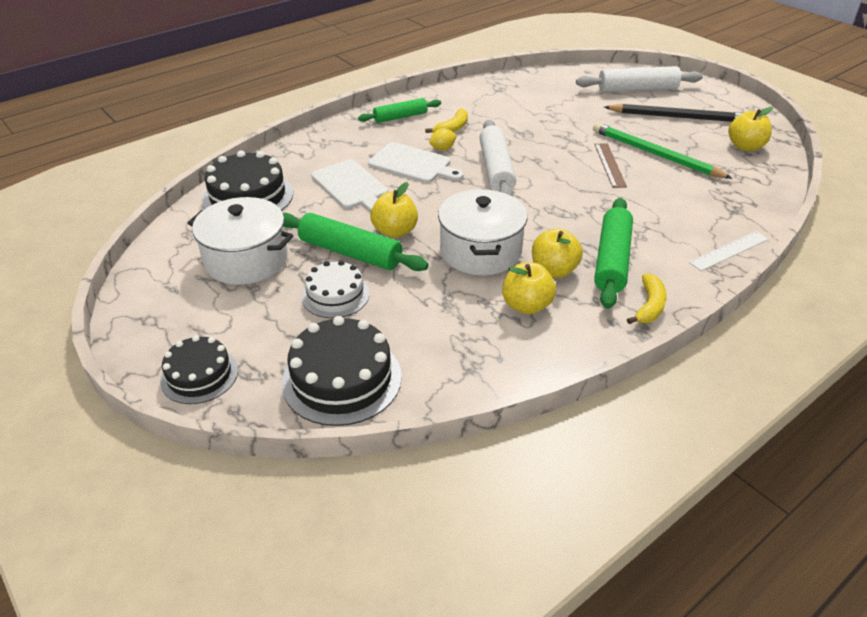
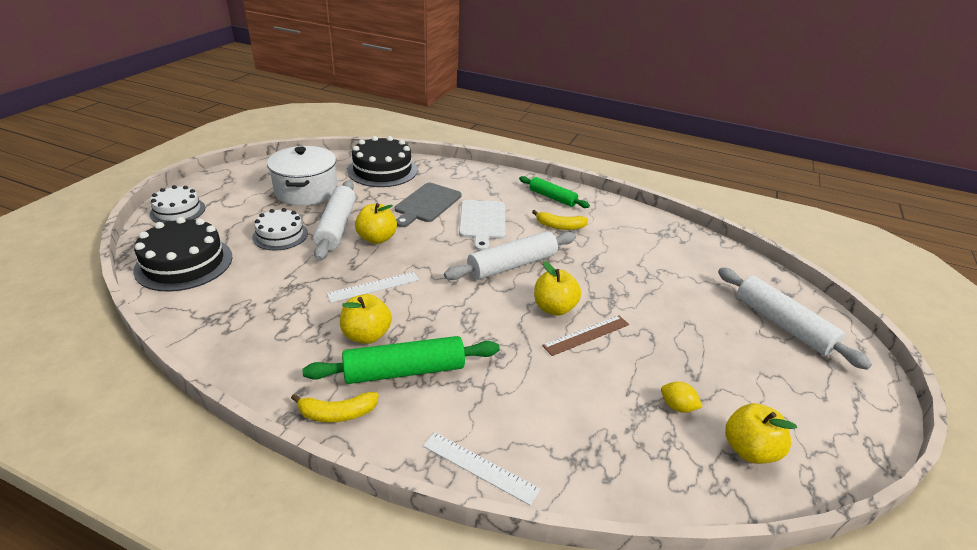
camera: 60 degrees right, 5 degrees down
black cake [160,335,238,404] -> white cake [150,185,206,223]
green rolling pin [283,213,429,271] -> white rolling pin [313,180,356,261]
white cutting board [311,159,388,212] -> grey cutting board [395,183,462,227]
yellow lemon [429,128,457,150] -> yellow lemon moved to [661,382,702,413]
white pot [438,189,527,275] -> white ruler [327,272,419,303]
yellow apple [502,262,556,314] -> yellow apple moved to [534,261,581,316]
green pencil [593,122,732,179] -> none
black pencil [604,104,742,122] -> none

